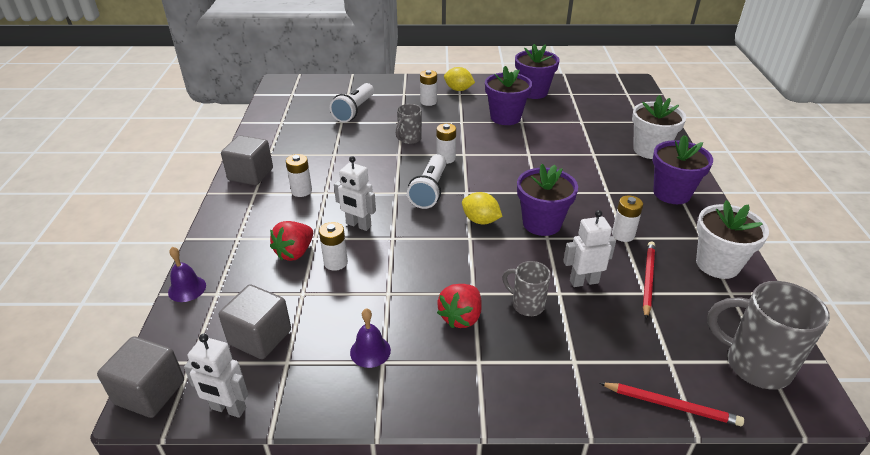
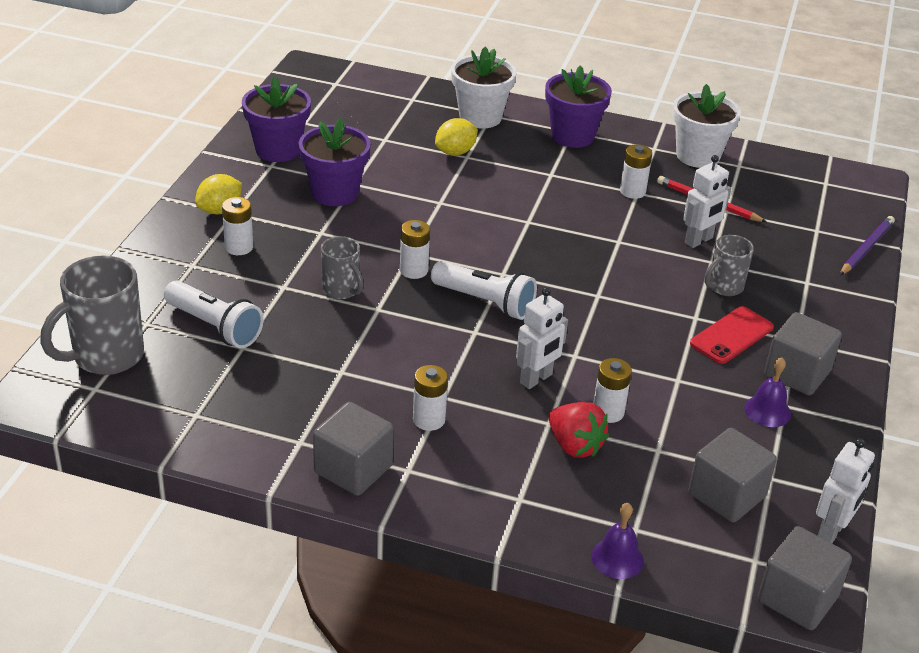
camera: 75 degrees left, 0 degrees up
red strawberry [437,284,482,328] -> red phone [690,306,774,364]
yellow lemon [462,192,503,224] -> yellow lemon moved to [435,118,478,155]
purple flower pot [517,164,578,236] -> none
white robot [563,210,616,287] -> white robot turned 135 degrees counterclockwise [683,155,731,248]
red pencil [600,383,744,426] -> purple pencil [840,216,895,275]
grey mug [707,281,830,390] -> grey mug moved to [40,255,144,375]
none -> grey cube [764,312,842,396]

